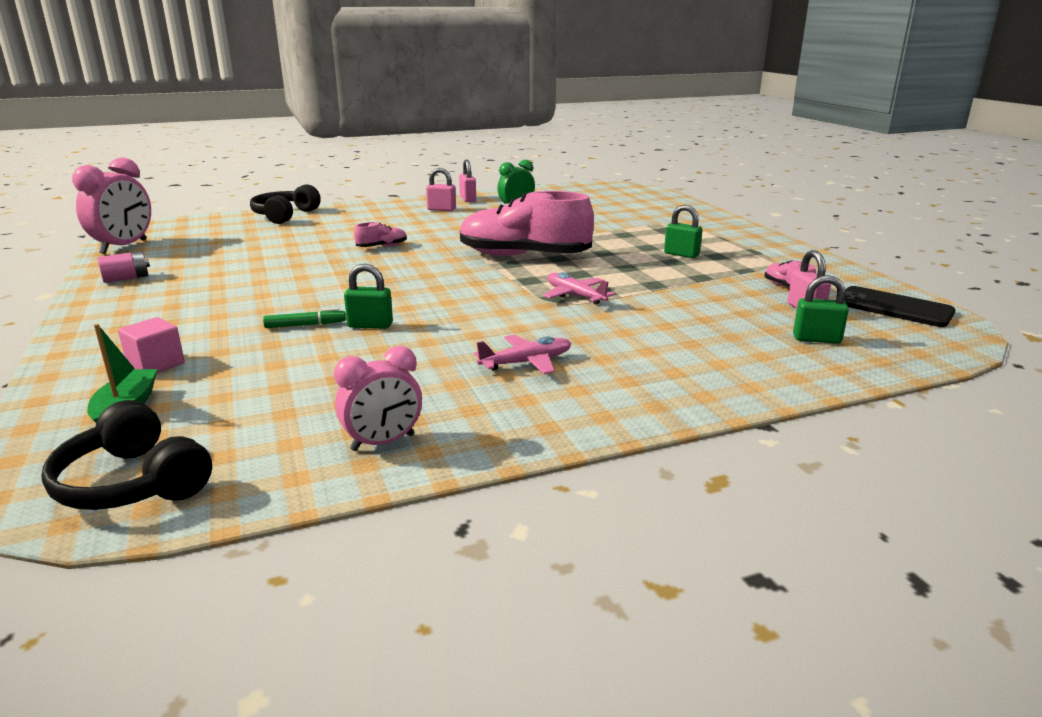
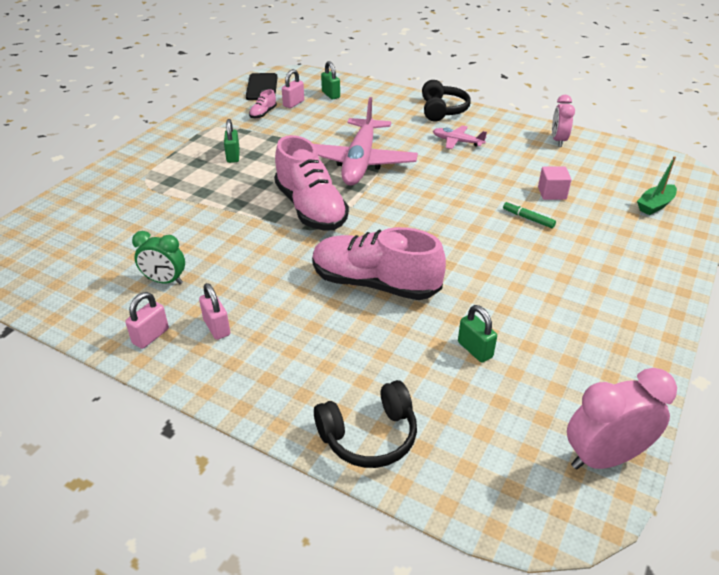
camera: 130 degrees left, 15 degrees up
black headphones [42,400,212,510] -> black headphones moved to [422,80,471,122]
pink battery [97,251,150,283] -> none
pink cube [118,317,185,373] -> pink cube moved to [538,166,572,200]
pink clock [334,346,422,451] -> pink clock turned 105 degrees counterclockwise [552,95,575,147]
green padlock [344,264,393,329] -> green padlock moved to [458,305,497,363]
pink shoe [354,222,407,247] -> pink shoe [312,227,446,300], size x2.44
pink plane [543,272,615,305] -> pink plane [314,97,418,186], size x2.19

